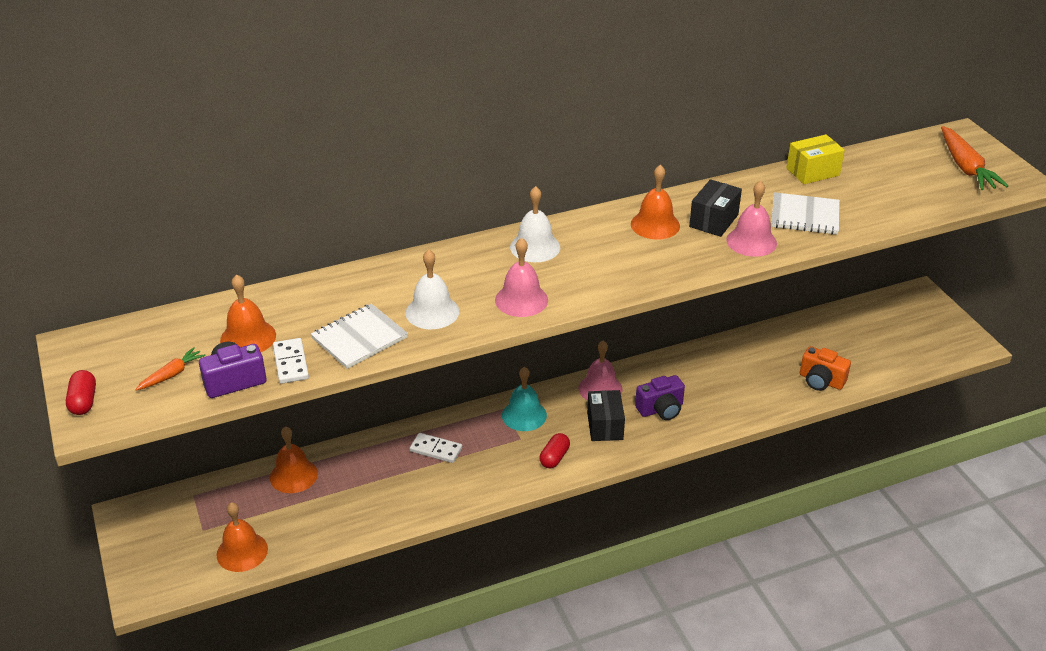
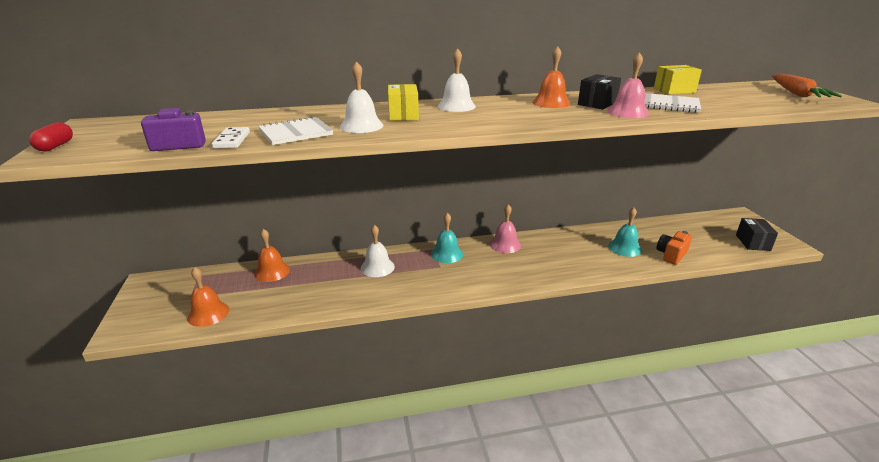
camera: 10 degrees right, 10 degrees down
orange carrot [135,347,206,391] -> none
orange bell [220,274,276,352] -> none
white domino [410,433,462,463] -> white bell [361,225,395,277]
pink bell [495,238,548,317] -> none
red capsule [540,433,570,468] -> none
black box [587,390,625,441] -> black box moved to [736,218,778,251]
purple camera [635,375,685,420] -> none
orange camera [800,346,851,391] -> orange camera turned 90 degrees clockwise [657,231,692,265]
none -> yellow box [388,84,419,121]
none -> turquoise bell [608,207,642,257]

